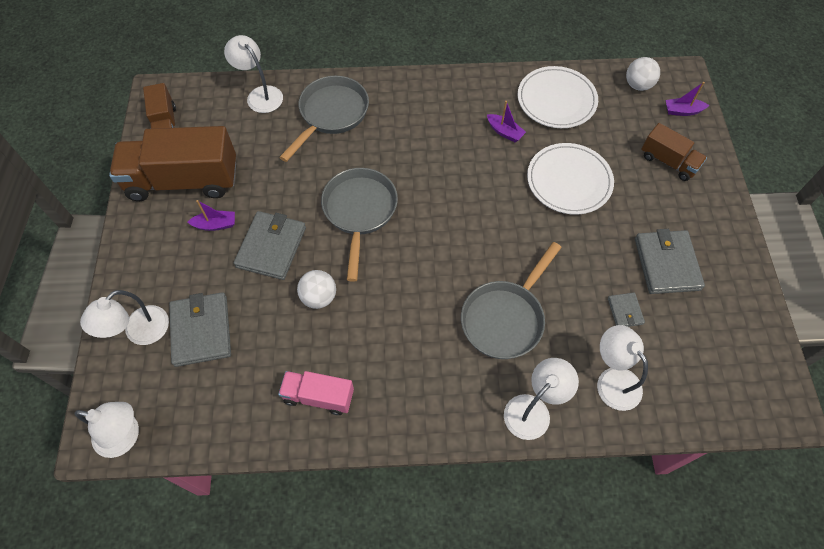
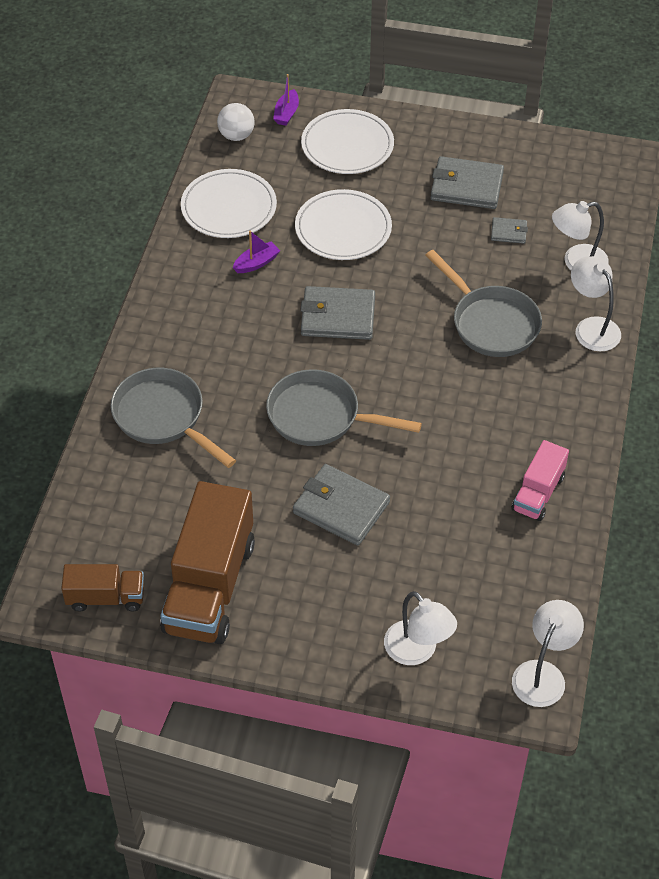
camera: 75 degrees left, 10 degrees down
grey wallet [169,292,231,367] -> grey wallet moved to [300,286,375,340]
purple boat [188,200,235,231] -> none
white lamp [224,35,283,113] -> none
white ball [297,270,336,309] -> none
brown truck [641,123,707,181] -> white plate [301,109,394,174]

